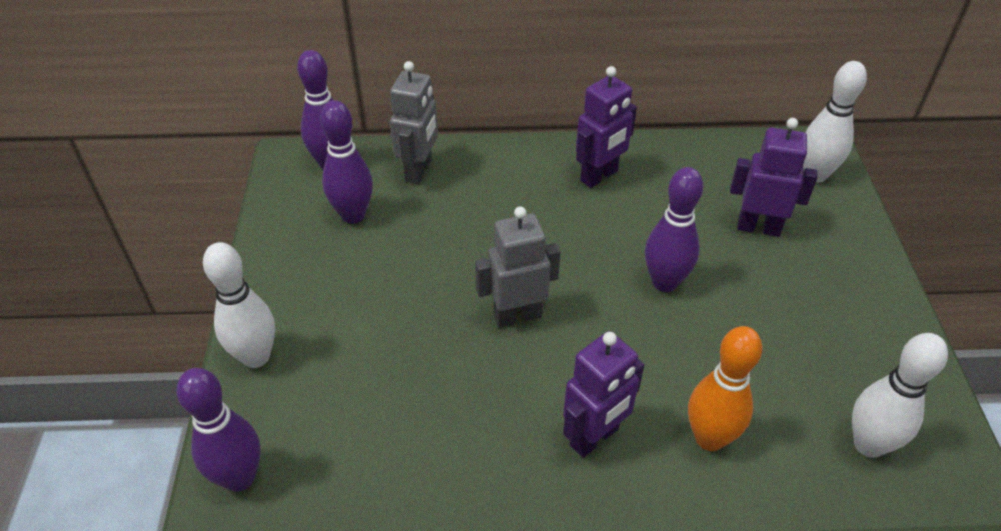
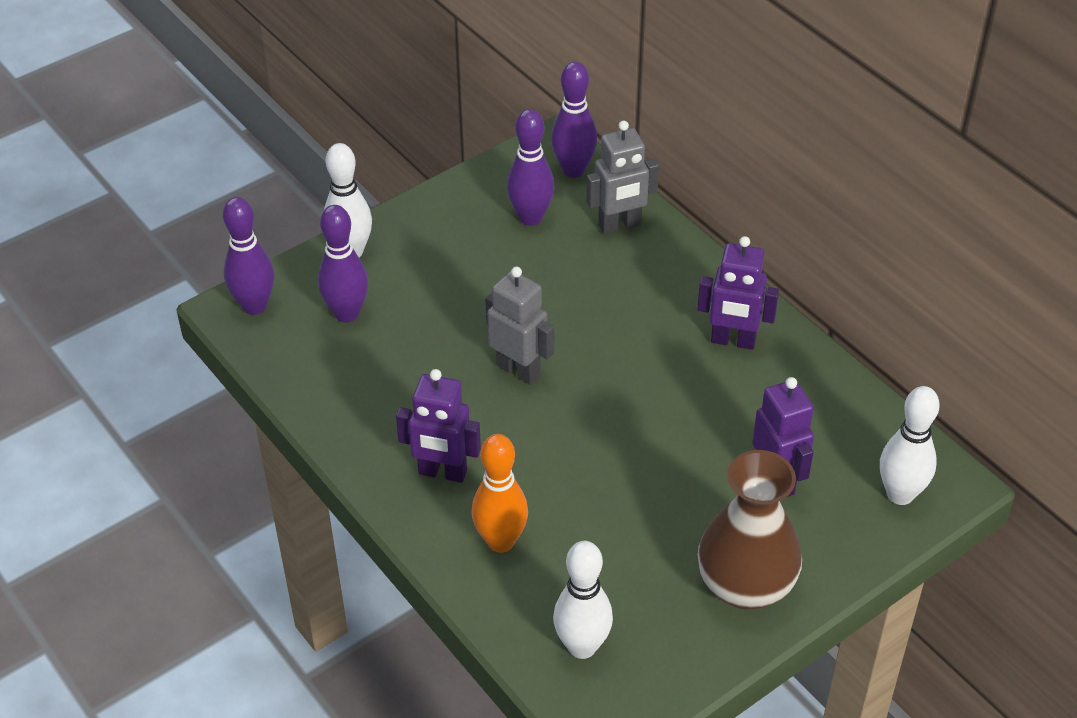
camera: 55 degrees right, 0 degrees up
purple bowling pin [645,167,703,292] -> purple bowling pin moved to [318,205,369,323]
none -> brown vase [698,450,802,610]

